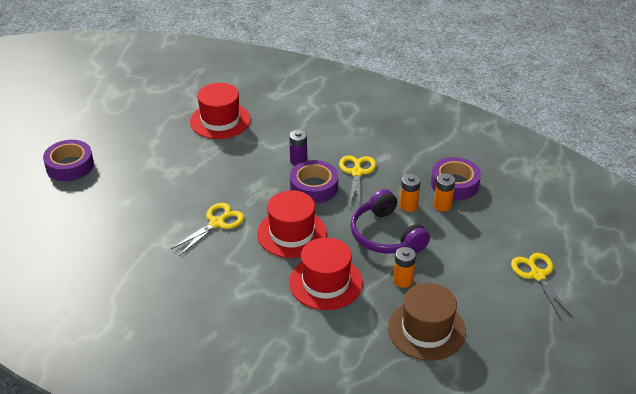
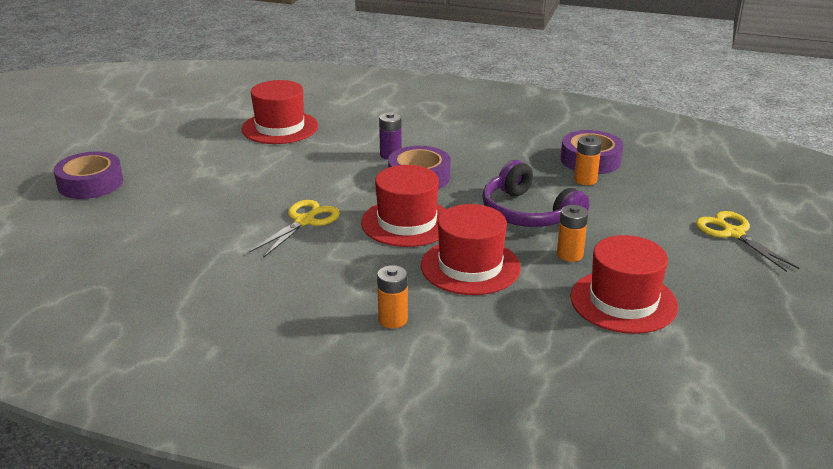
camera: 10 degrees left, 10 degrees down
yellow scissors [339,155,376,206] -> none
brown hat [388,283,466,361] -> red hat [570,235,678,334]
orange battery [400,174,420,212] -> orange battery moved to [377,265,408,328]

